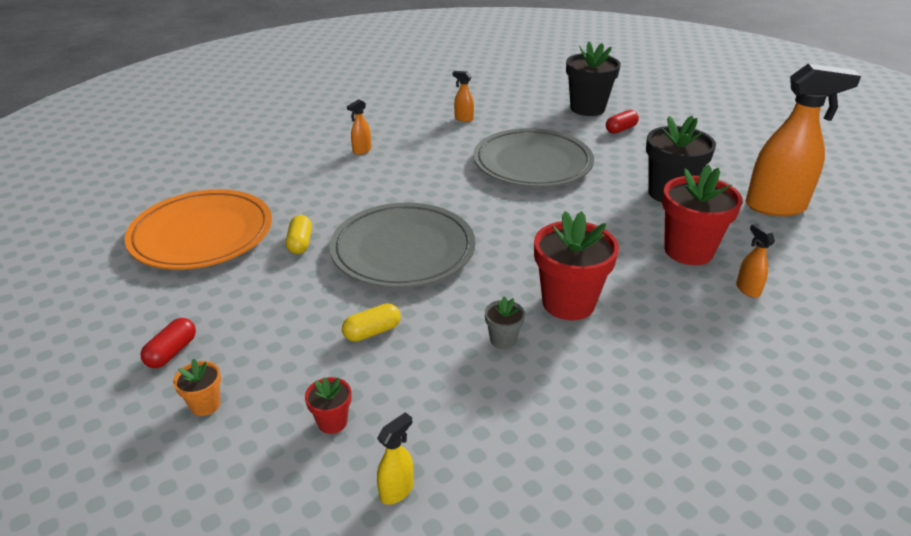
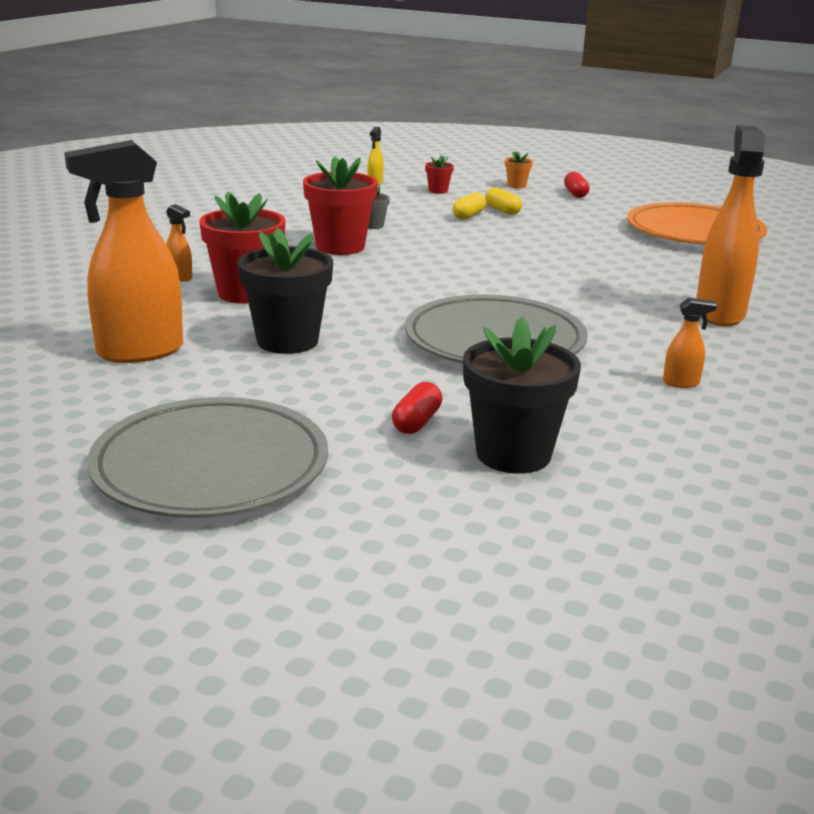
camera: 150 degrees right, 10 degrees down
yellow capsule [286,215,312,254] -> yellow capsule moved to [485,187,522,215]
grey plate [329,203,476,288] -> grey plate moved to [87,397,328,518]
orange spray bottle [347,99,371,155] -> orange spray bottle [696,125,765,327], size x2.39

